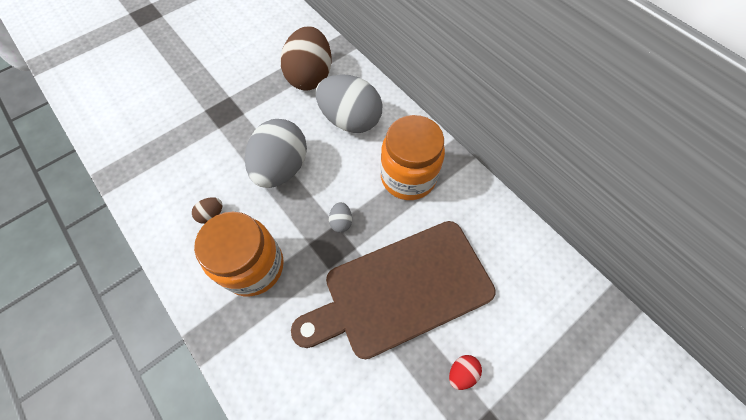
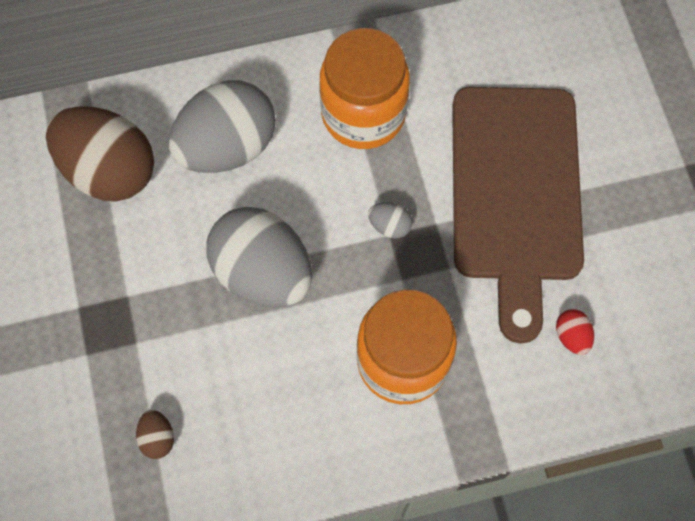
camera: 65 degrees left, 5 degrees up
brown egg [192,197,223,224] -> brown egg moved to [136,410,174,459]
red egg [449,355,482,390] -> red egg moved to [556,309,594,355]

